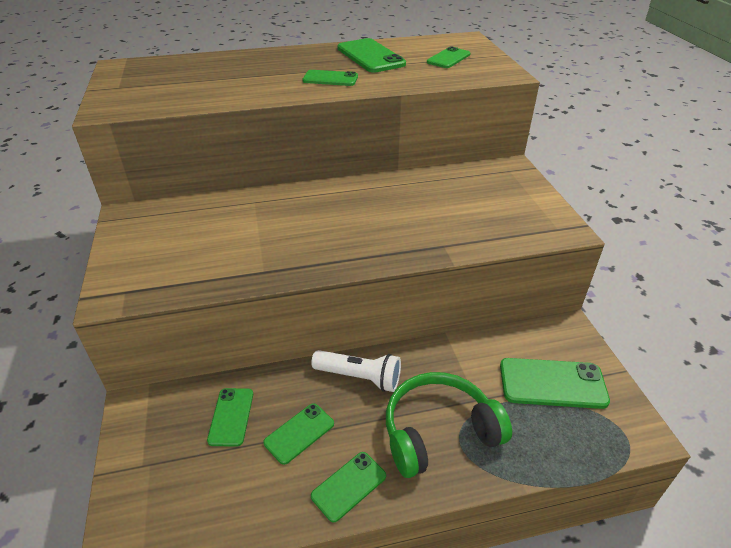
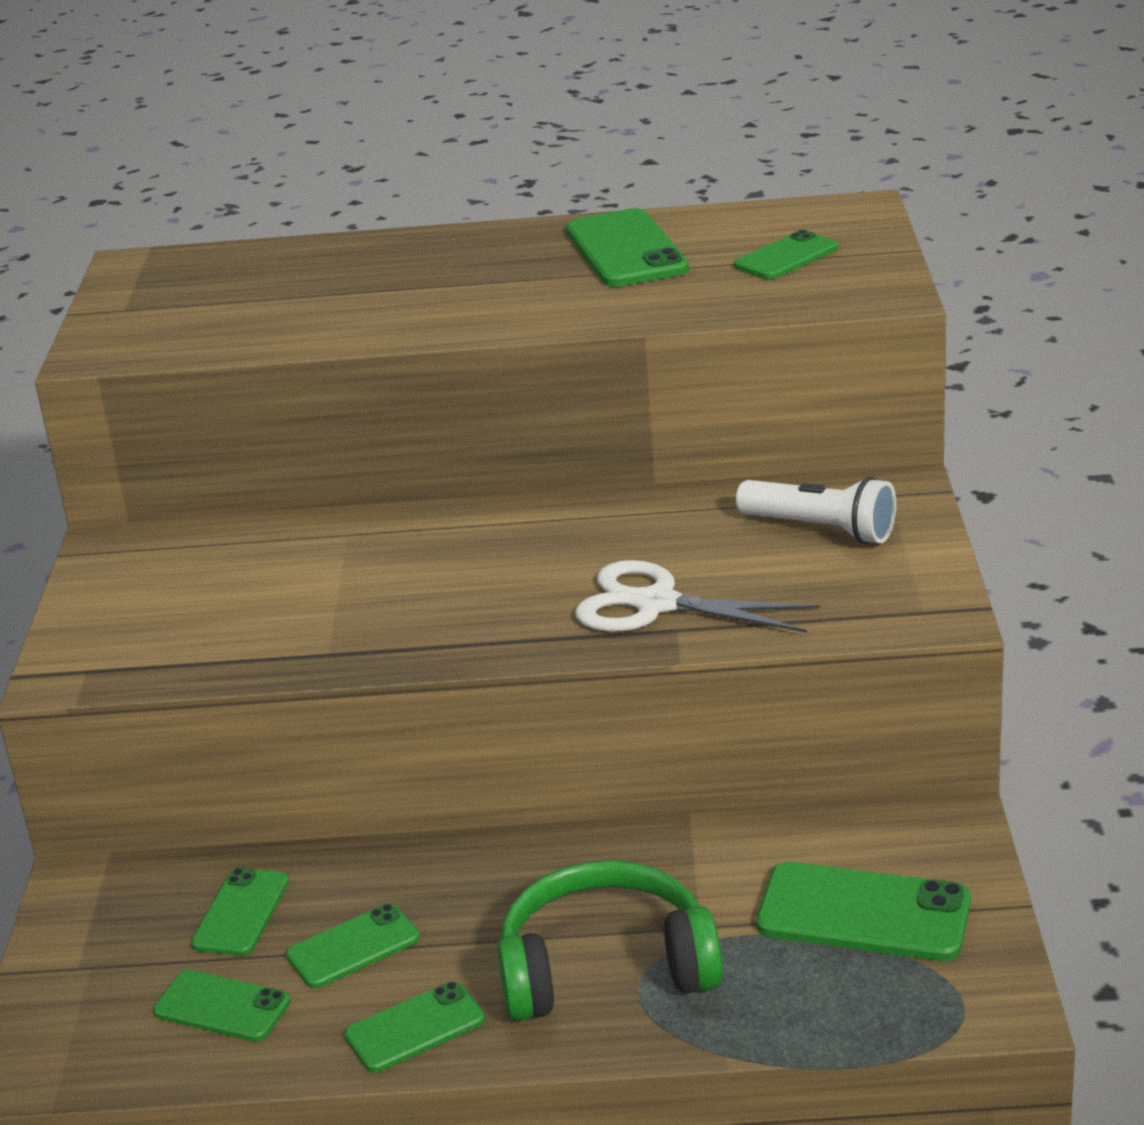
camera: 15 degrees right, 10 degrees down
green phone [302,70,358,86] -> green phone moved to [153,970,291,1041]
white flashlight [311,350,401,392] -> white flashlight moved to [736,477,896,544]
none -> white scissors [575,560,820,633]

